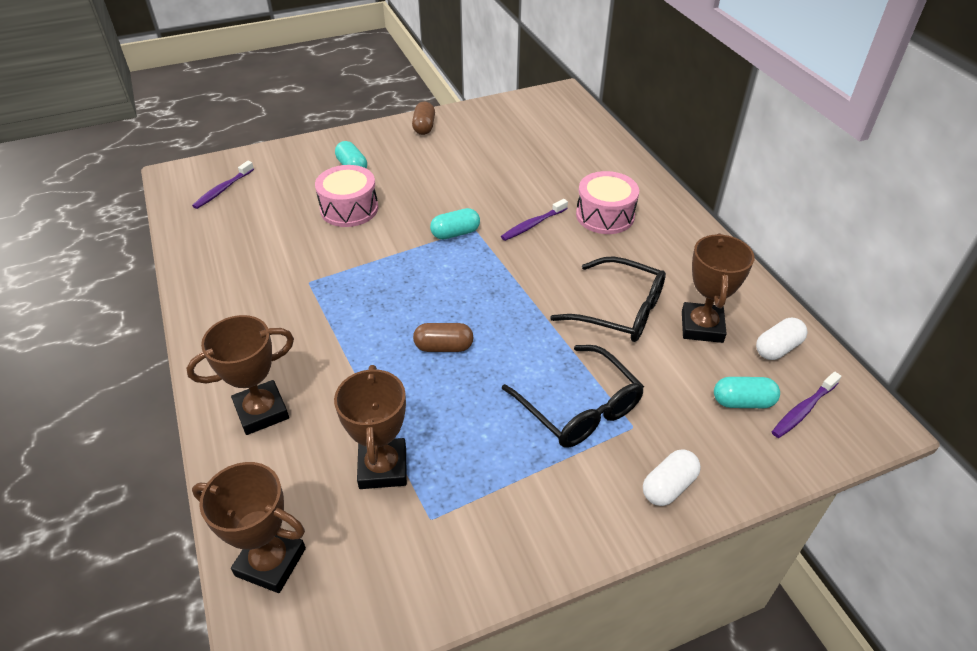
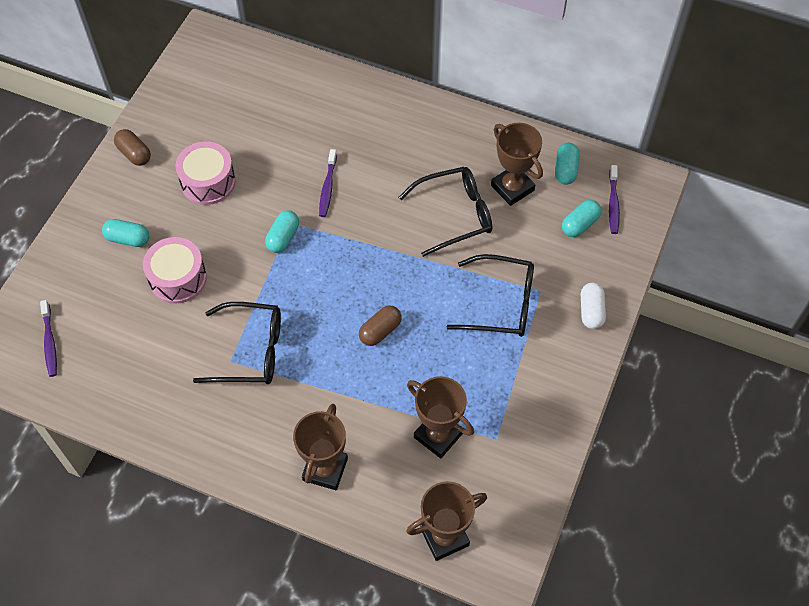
camera: 45 degrees left, 15 degrees up
pink drum [576,171,639,234] -> pink drum moved to [176,142,236,205]
white capsule [756,318,808,360] -> turquoise capsule [555,143,580,185]
none -> black glasses [193,302,281,384]

